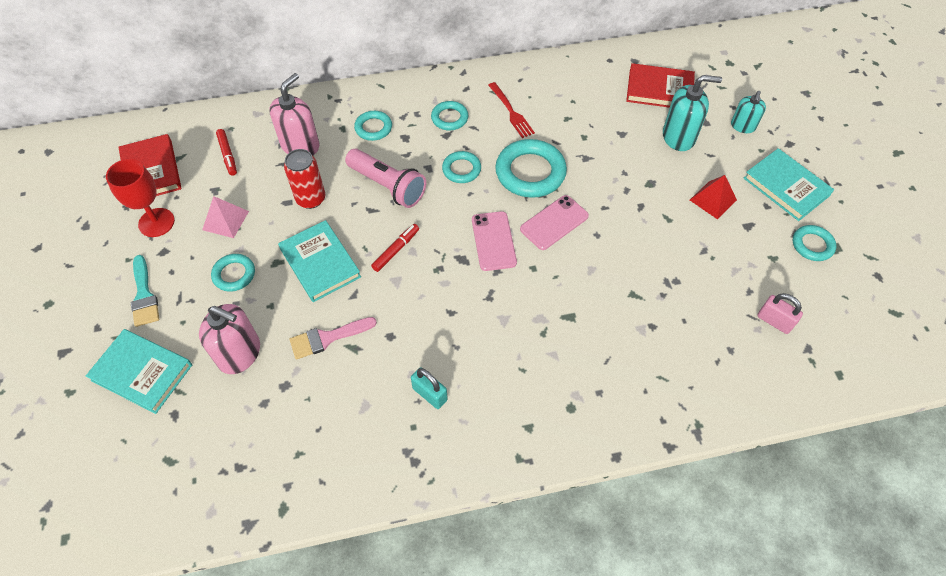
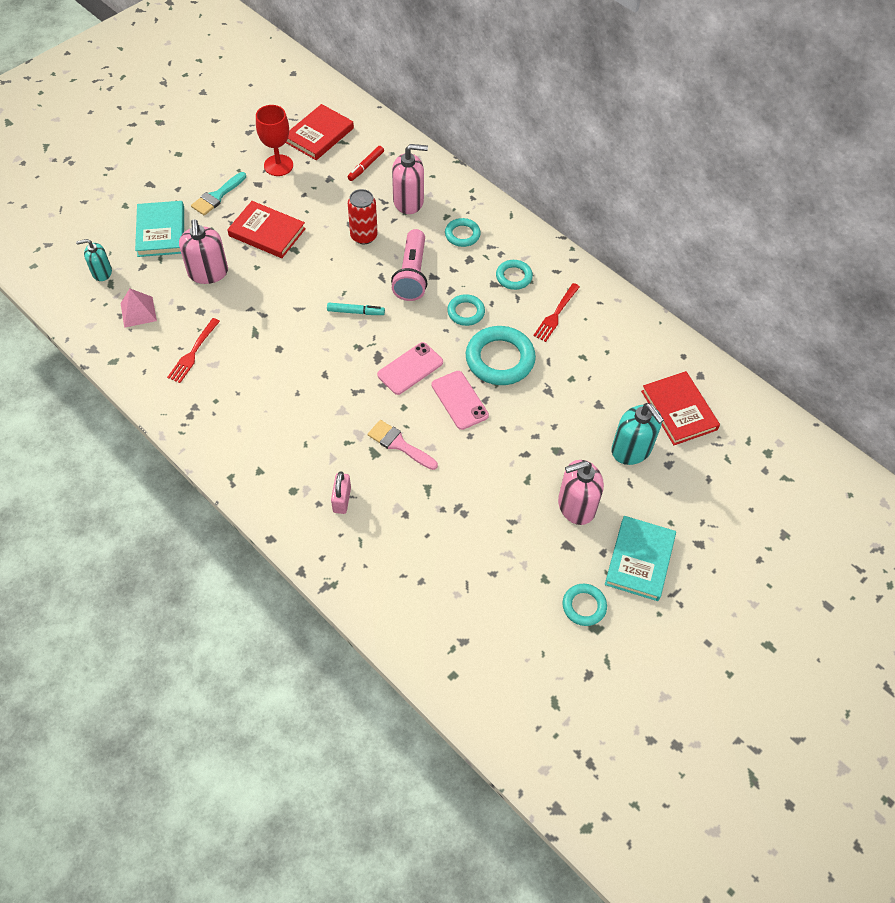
camera: 55 degrees right, 0 degrees up
pink pyramid [202,196,249,238] -> pink pyramid moved to [120,289,157,328]
turquoise ring [211,254,255,292] -> red book [227,201,306,258]
turquoise book [278,220,361,302] -> none
pink brush [290,317,377,359] -> pink brush moved to [368,420,438,470]
red marker [371,224,419,272] -> turquoise marker [327,303,385,315]
turquoise padlock [411,367,448,409] -> none
pink phone [520,195,589,250] -> pink phone turned 45 degrees clockwise [432,371,489,430]
red pyramid [690,175,737,219] -> pink soap dispenser [558,460,604,525]
turquoise soap dispenser [731,91,766,133] -> turquoise soap dispenser moved to [76,239,112,281]
pink padlock [757,293,803,334] -> pink padlock moved to [331,471,351,514]
none -> red fork [167,318,220,383]

